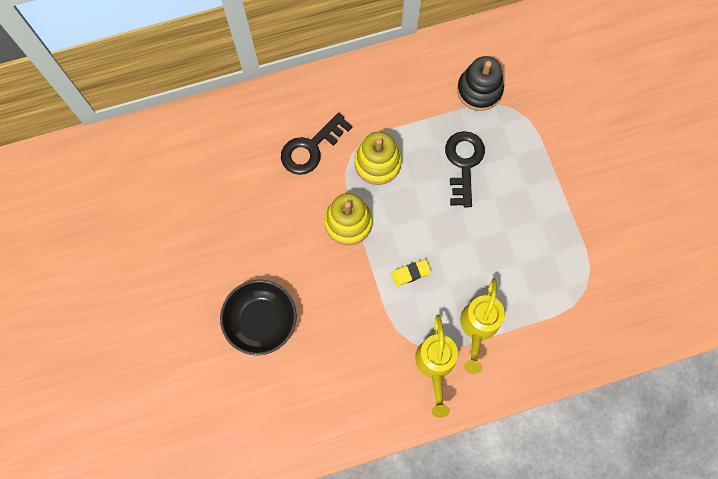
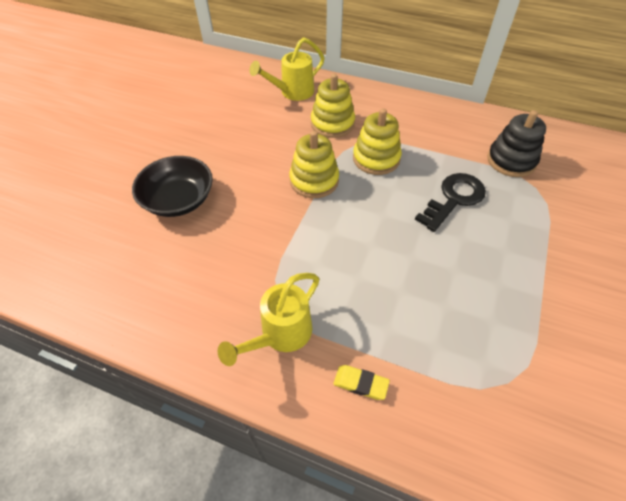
camera: 40 degrees right, 20 degrees down
black key [281,112,352,175] -> yellow stacking toy [311,74,355,138]
yellow eraser [391,259,431,286] -> yellow eraser moved to [333,365,390,400]
yellow watering can [460,278,505,374] -> yellow watering can moved to [249,37,325,101]

